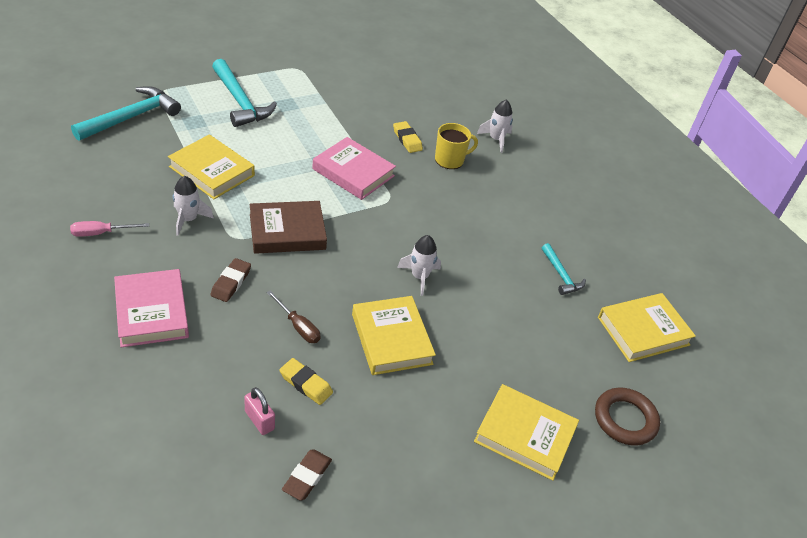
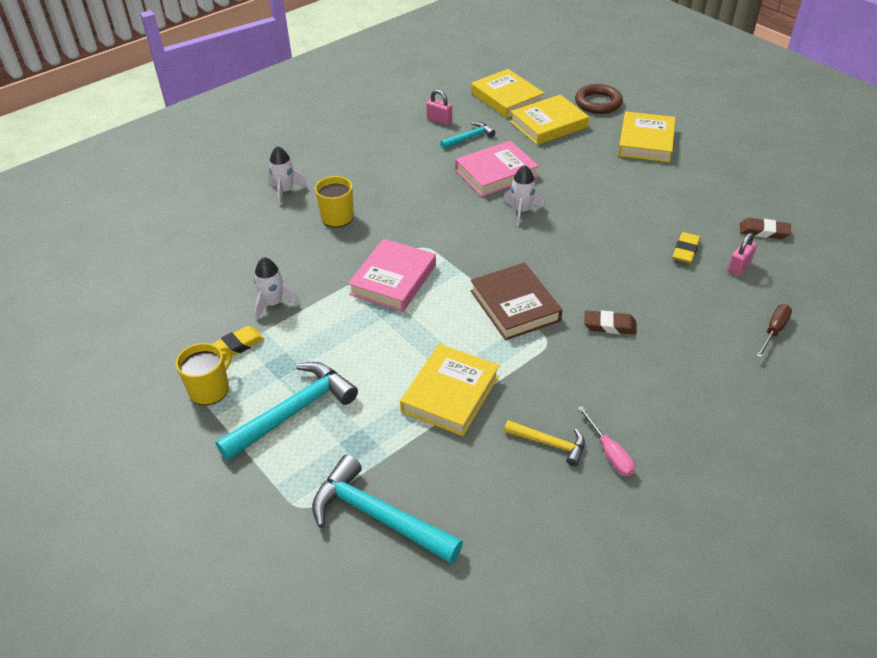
camera: 95 degrees left, 0 degrees up
pink book [114,269,189,347] -> pink book moved to [455,141,539,197]
white rocket [173,176,214,236] -> white rocket moved to [254,257,300,320]
brown screwdriver [267,290,320,343] -> brown screwdriver moved to [756,304,792,358]
yellow book [352,296,436,375] -> yellow book moved to [510,95,589,145]
yellow eraser [393,121,423,153] -> yellow eraser moved to [212,326,264,360]
none -> yellow mug [176,343,232,405]
none -> pink padlock [426,89,452,125]
none -> yellow hammer [504,420,585,466]

